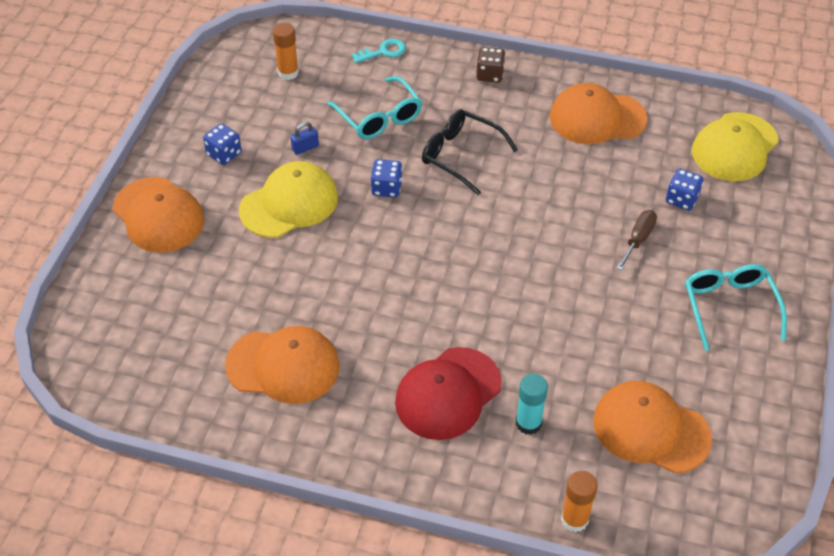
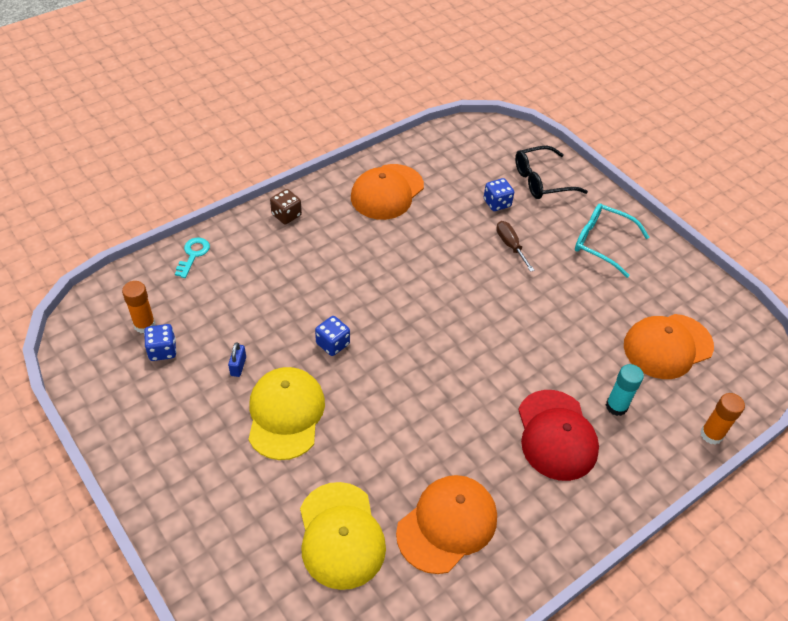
camera: 55 degrees left, 0 degrees up
orange cap [113,177,204,252] -> none
blue dice [203,123,242,165] -> blue dice moved to [144,324,176,361]
turquoise glasses [328,76,422,139] -> none
black glasses [422,109,518,195] -> black glasses moved to [515,146,588,199]
yellow cap [692,112,779,181] -> yellow cap moved to [300,482,386,590]

